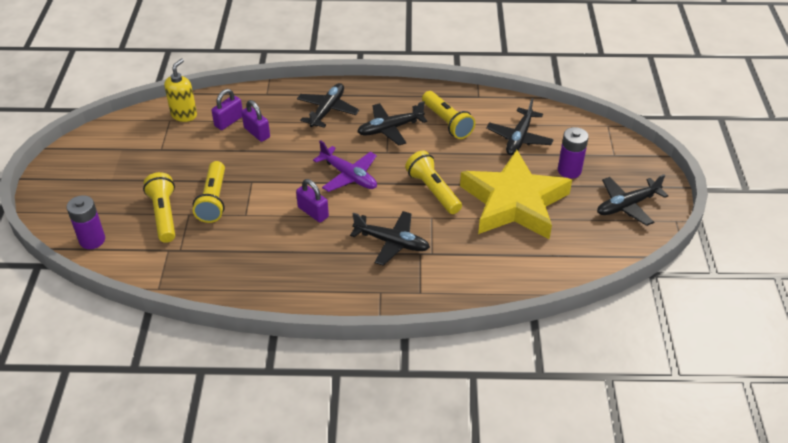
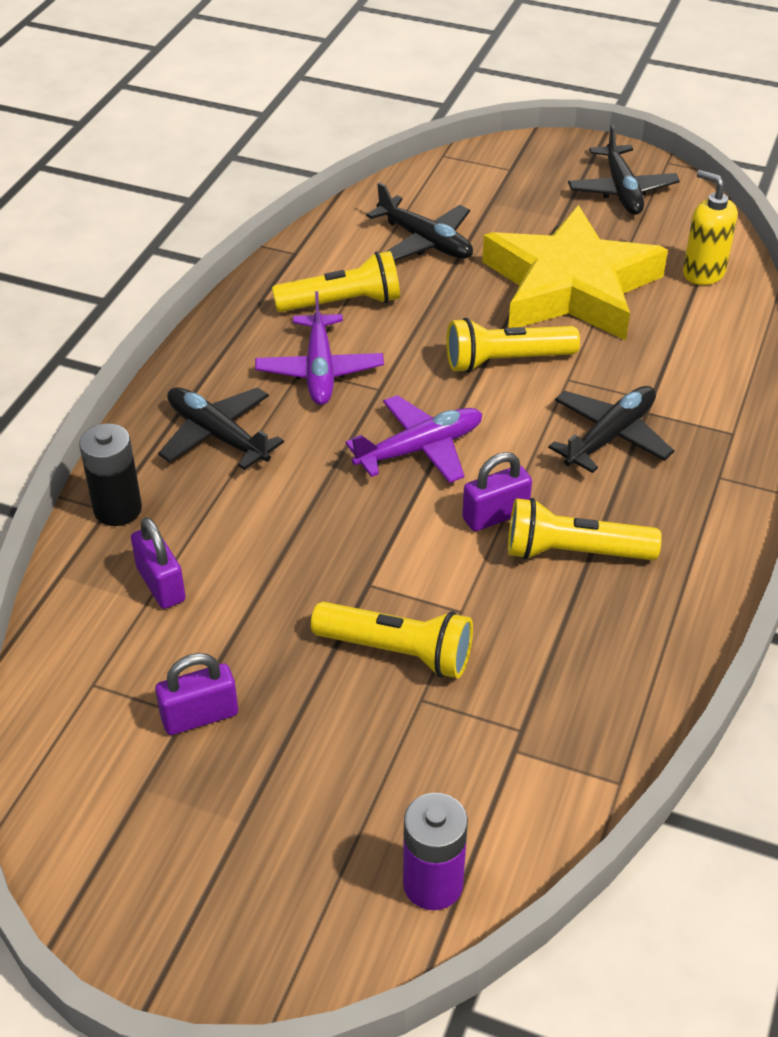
camera: 70 degrees left, 0 degrees up
yellow flashlight [143,172,175,243] -> yellow flashlight moved to [508,498,662,560]
yellow soap dispenser [164,59,197,122] -> yellow soap dispenser moved to [683,170,738,285]
purple padlock [242,100,270,142] -> purple padlock moved to [155,653,238,735]
black plane [357,101,427,146] -> purple plane [255,291,384,405]
purple battery [558,127,589,179] -> none
none -> black battery [79,423,142,526]

